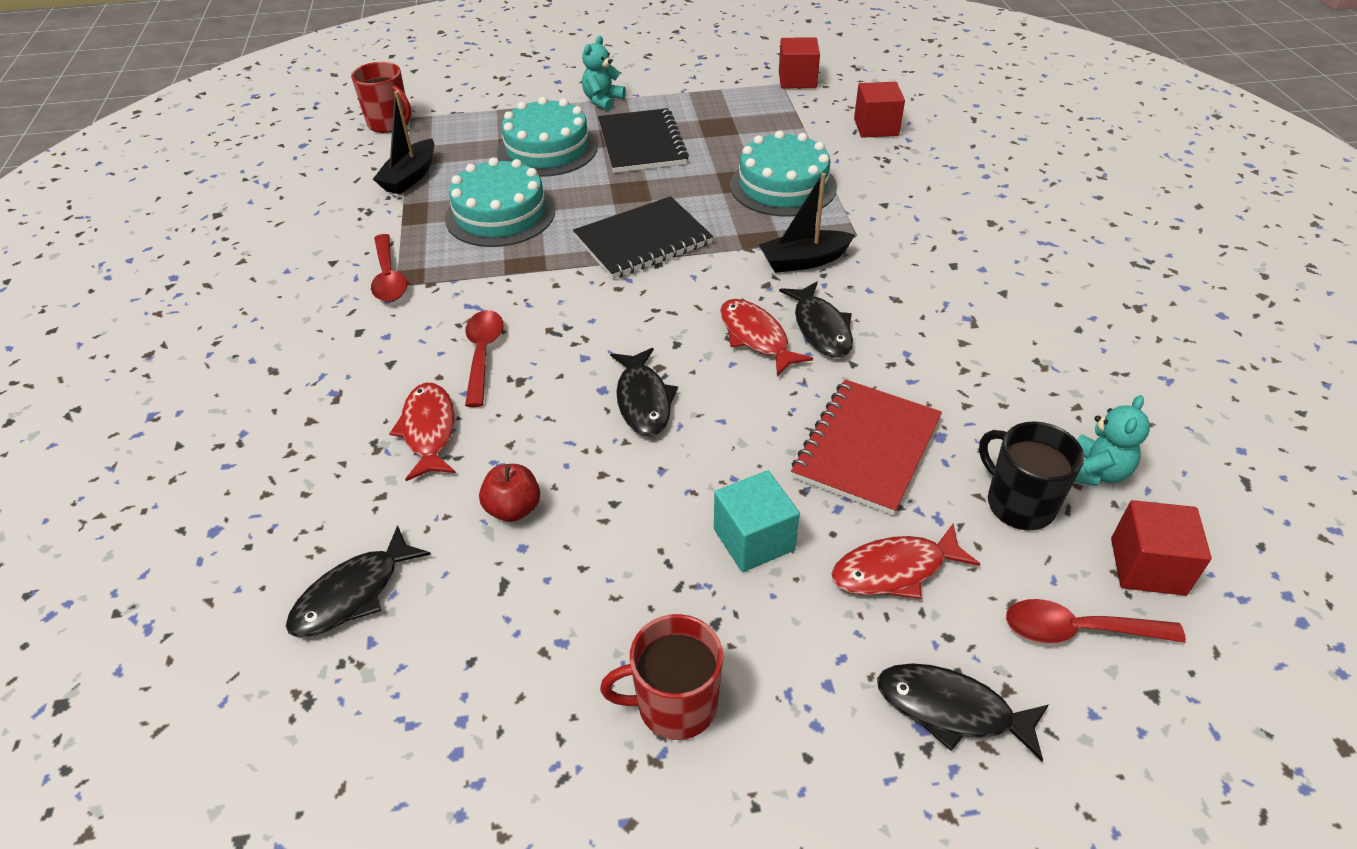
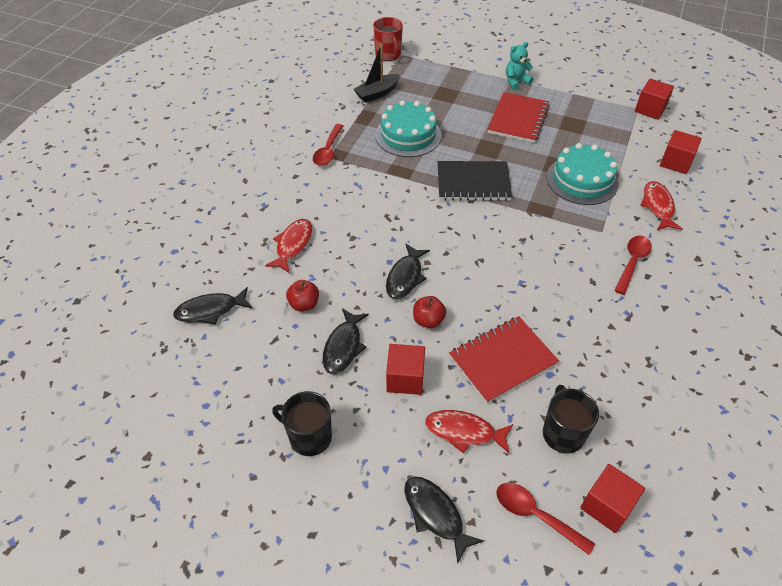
camera: 30 degrees right, 5 degrees up
red spoon [465,310,503,407] -> red spoon moved to [614,236,652,295]
turquoise cake [497,97,598,177] -> none
black notebook [598,108,689,173] -> red notebook [488,92,550,143]
red mug [600,614,723,740] -> black mug [272,391,332,456]
turquoise cube [714,470,800,572] -> red cube [386,344,425,395]
red fish [720,299,813,377] -> red fish moved to [640,181,682,230]
black boat [759,173,855,273] -> none
black fish [779,282,853,358] -> black fish moved to [322,308,369,374]
turquoise teddy bear [1074,395,1150,486] -> none
none -> red apple [413,296,446,328]

